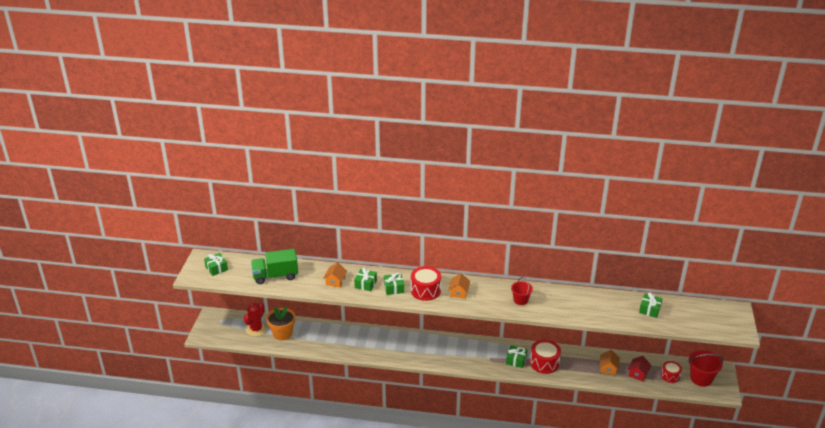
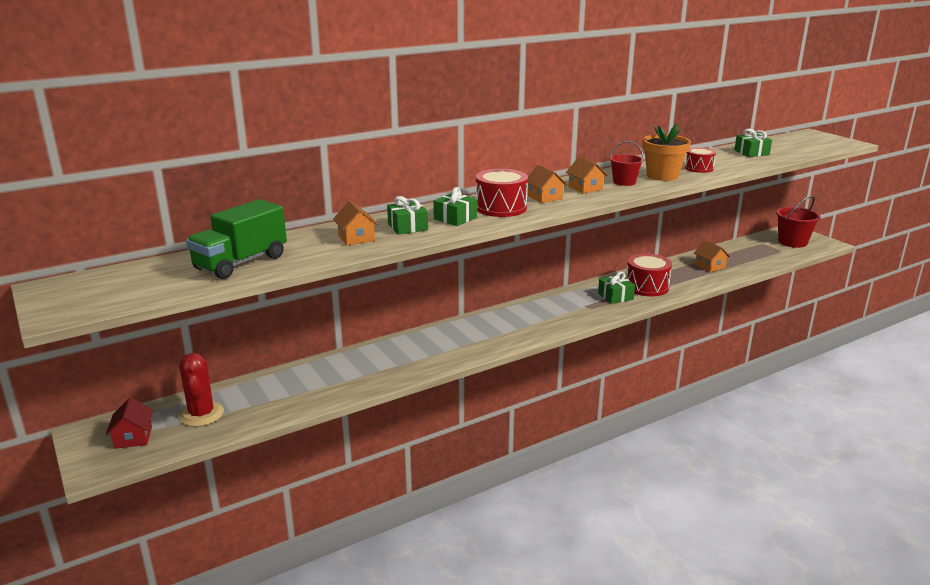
camera: 40 degrees left, 10 degrees down
green gift [204,253,228,276] -> none
orange flower pot [266,306,295,340] -> orange flower pot moved to [642,124,691,181]
red house [628,356,651,381] -> red house moved to [106,397,153,449]
red drum [661,361,682,383] -> red drum moved to [685,147,716,173]
none -> orange house [566,157,608,194]

